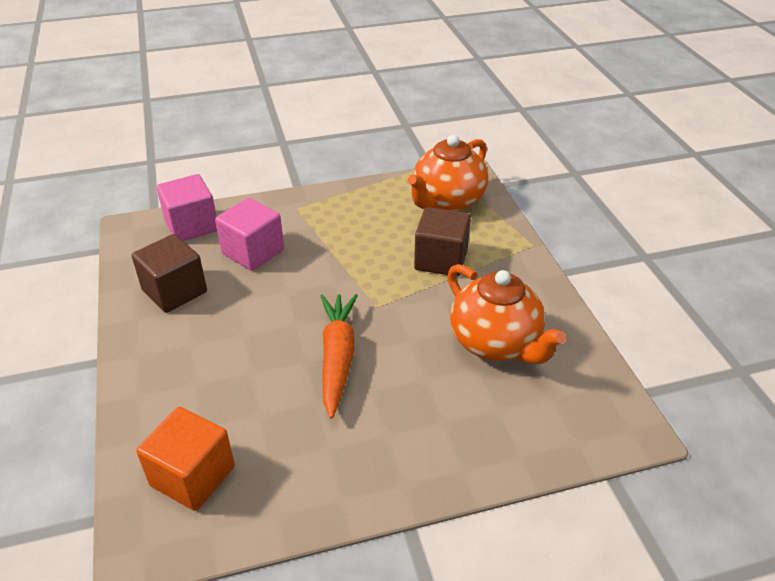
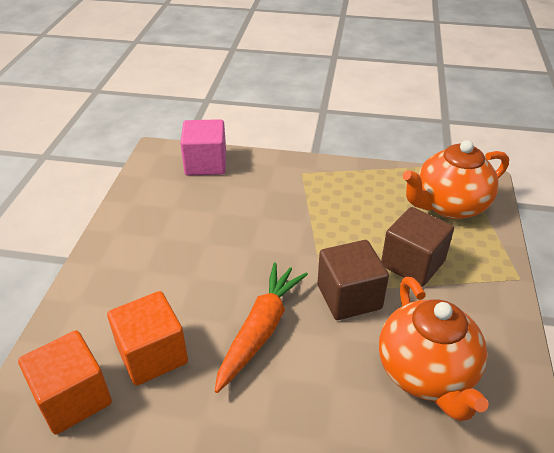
camera: 25 degrees right, 0 degrees up
brown cube [132,234,207,313] -> brown cube moved to [317,240,389,320]
pink cube [215,198,284,271] -> none
none -> orange cube [107,291,188,386]

